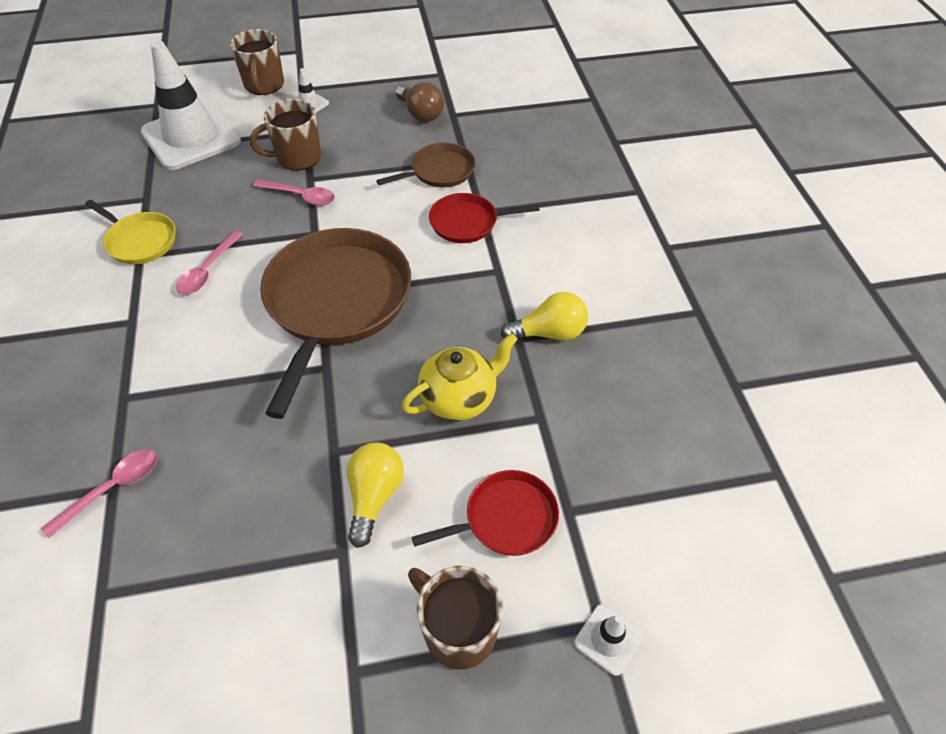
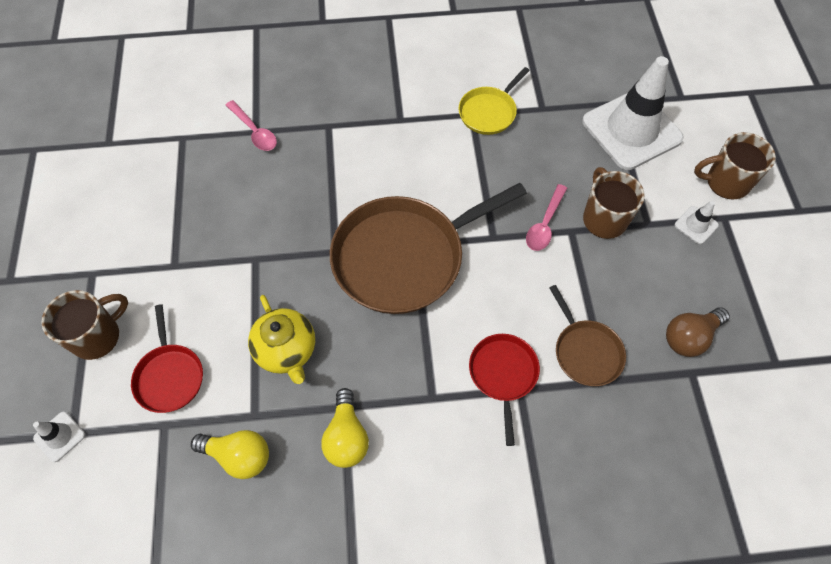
camera: 95 degrees right, 10 degrees up
pink spoon [176,231,243,294] -> none
brown pan [260,228,411,419] -> brown pan turned 135 degrees clockwise [330,183,527,314]
yellow light bulb [347,442,404,548] -> yellow light bulb moved to [191,430,269,479]

